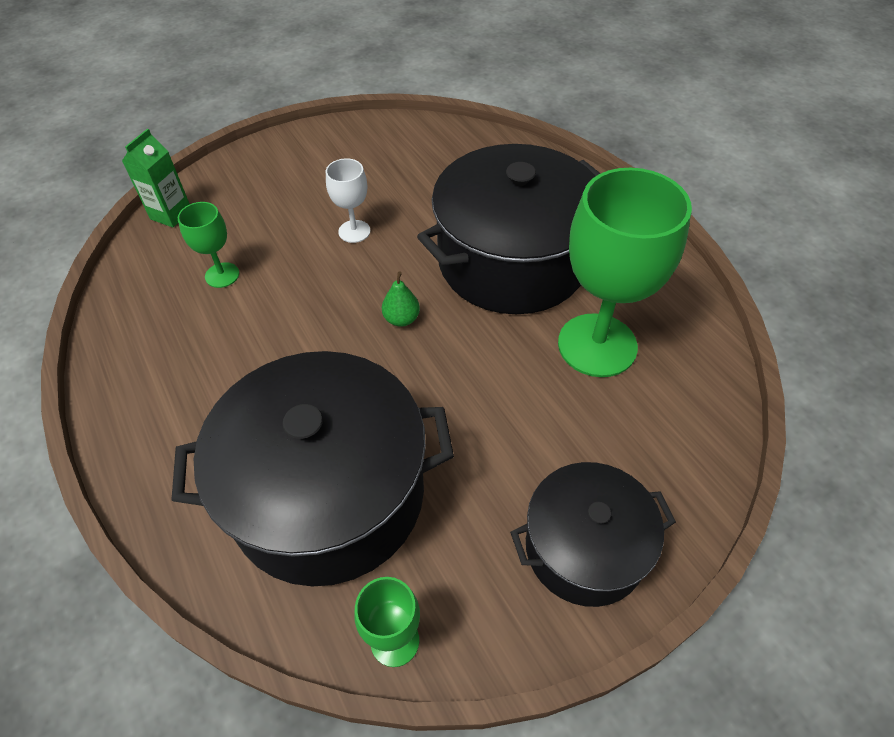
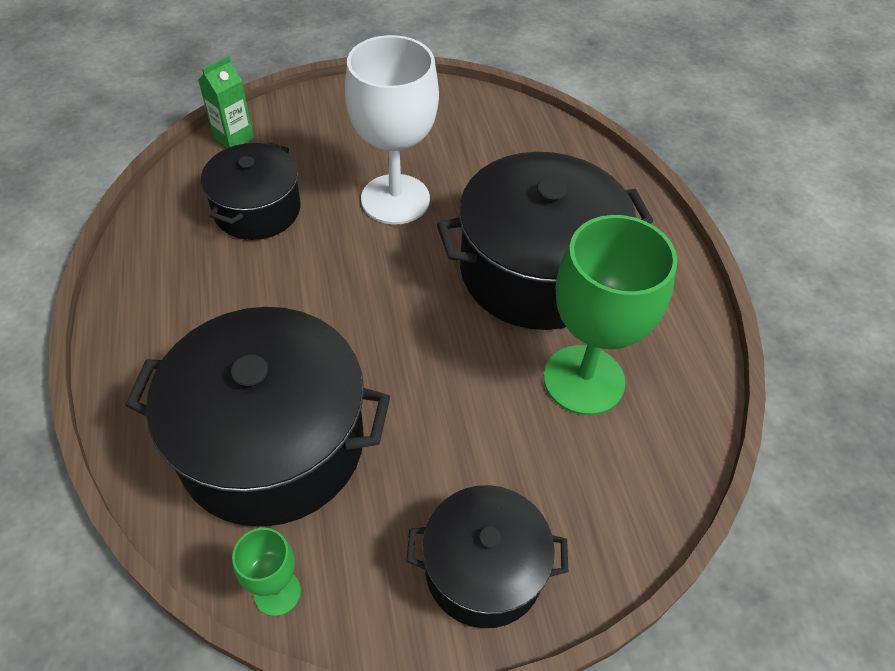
camera: 15 degrees right, 0 degrees up
green goblet [178,202,239,288] -> black pot [201,142,301,240]
white goblet [326,158,370,243] -> white goblet [345,35,439,225], size x2.12
green pear [382,272,420,327] -> none

